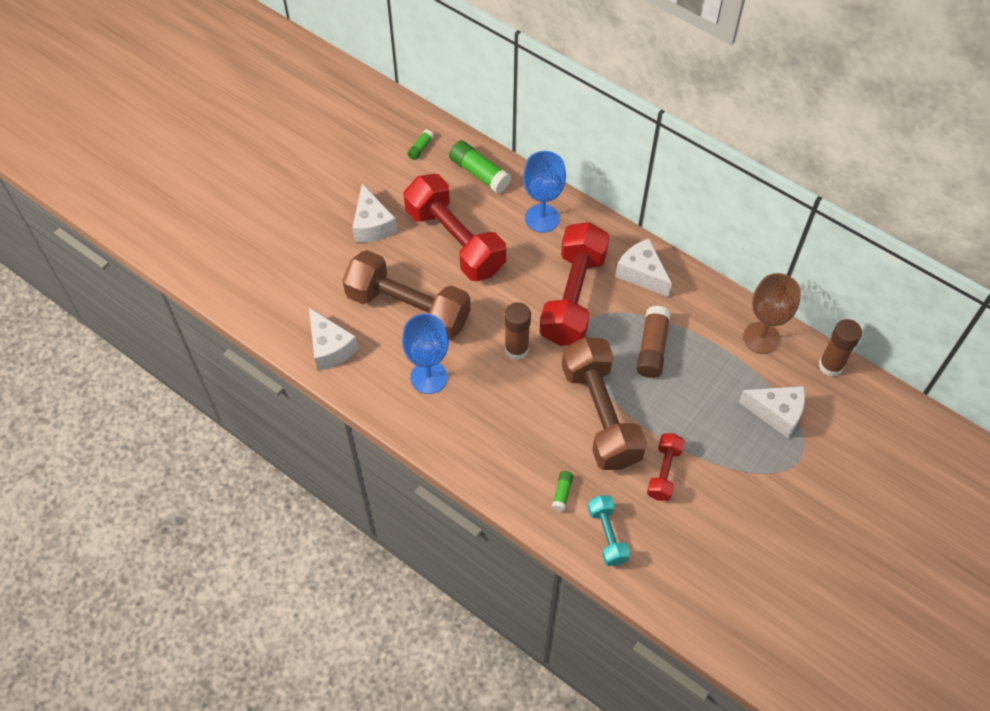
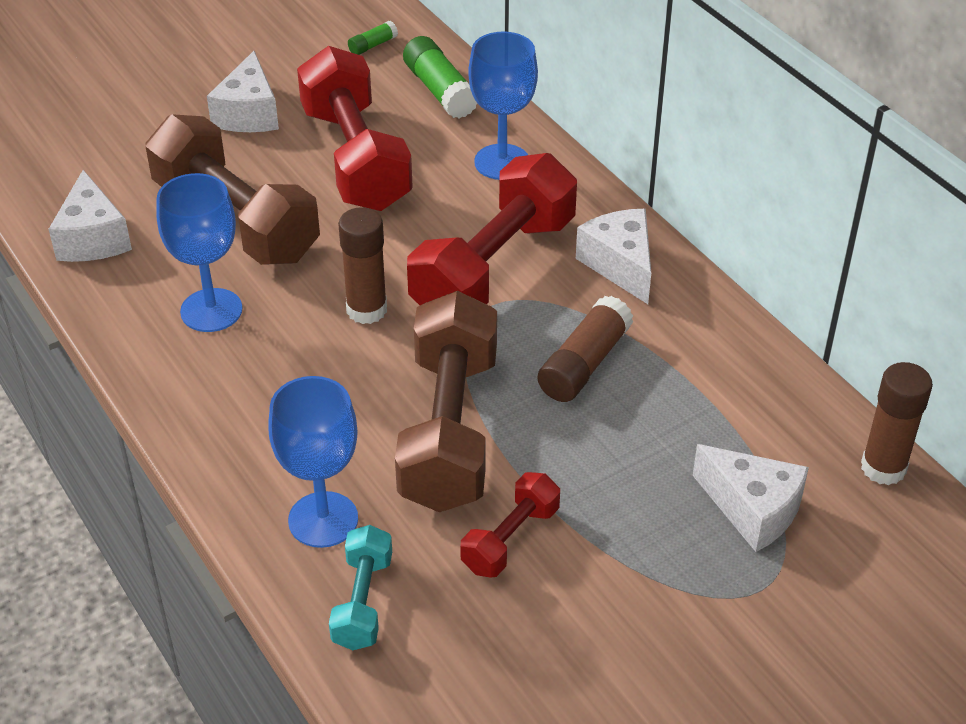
camera: 20 degrees right, 15 degrees down
green glue stick [552,471,573,512] -> blue goblet [268,376,358,548]
brown goblet [743,273,801,354] -> none

